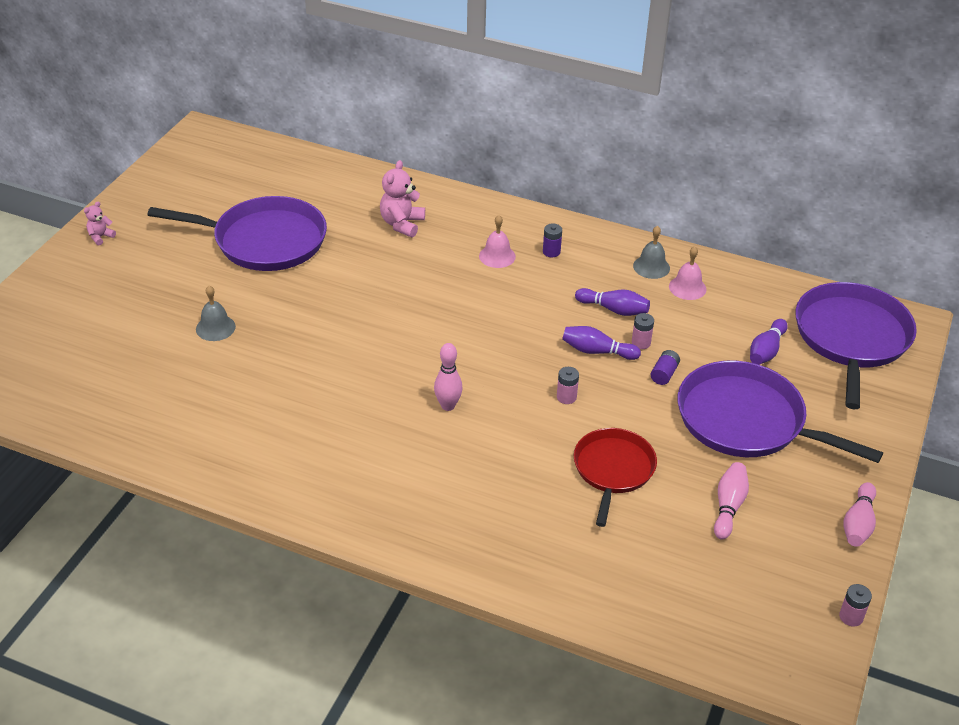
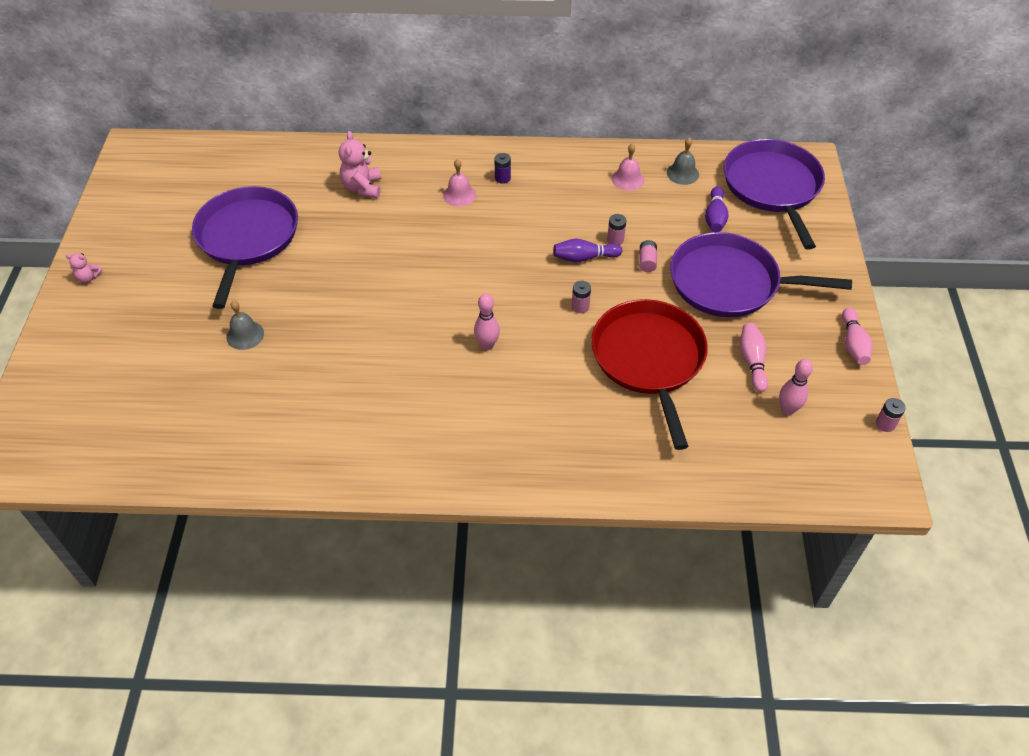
camera: 20 degrees left, 10 degrees up
pink teddy bear [84,201,116,245] -> pink teddy bear turned 105 degrees counterclockwise [66,253,102,283]
purple pan [147,196,327,271] -> purple pan turned 75 degrees counterclockwise [192,186,298,309]
red pan [574,428,657,527] -> red pan [591,299,708,450], size x1.59
purple bowling pin [575,288,650,316] -> none
grey bell [633,225,670,279] -> grey bell moved to [667,137,699,185]
purple battery [650,350,680,385] -> pink battery [639,240,657,272]
none -> pink bowling pin [779,359,813,415]

